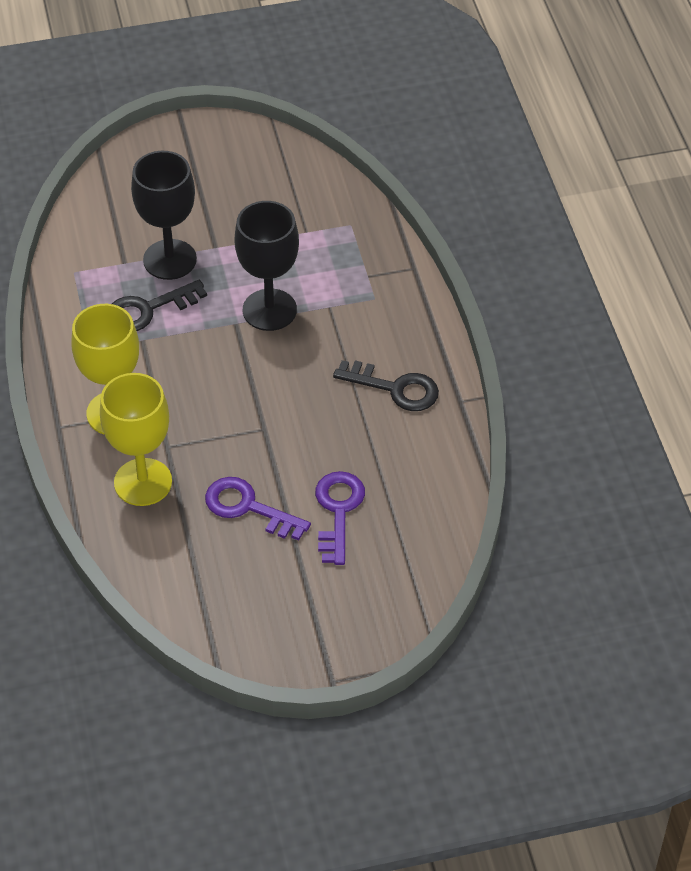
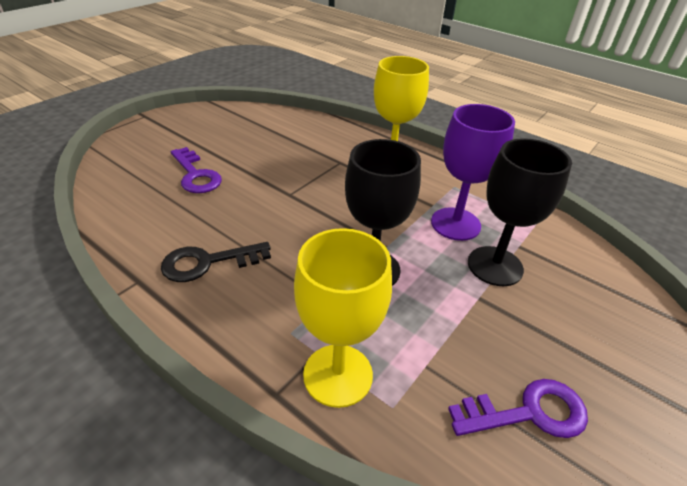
camera: 140 degrees right, 10 degrees down
yellow goblet [100,373,172,506] -> yellow goblet moved to [294,228,392,408]
black key [112,280,207,331] -> purple goblet [431,104,515,241]
purple key [205,477,311,541] -> purple key moved to [448,379,588,438]

